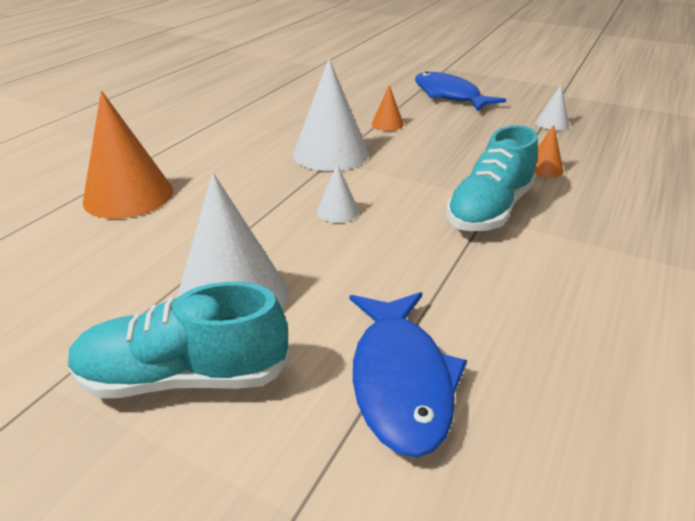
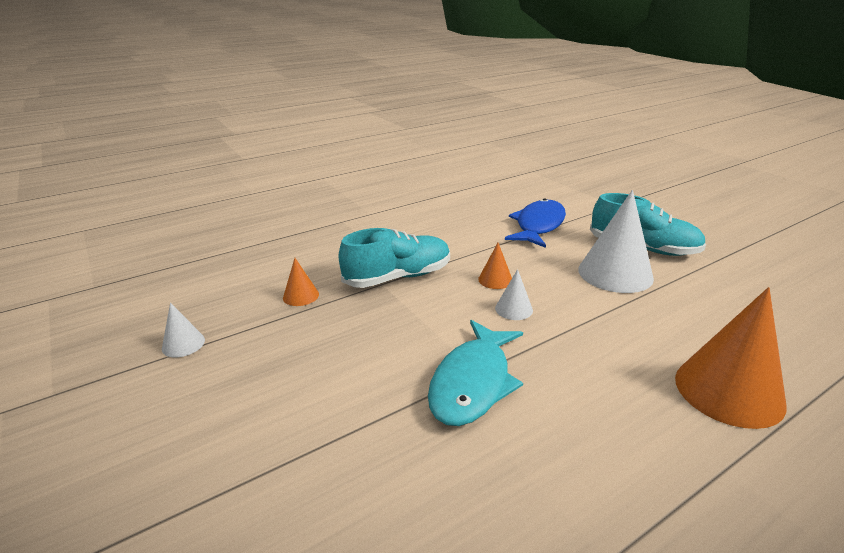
camera: 150 degrees left, 5 degrees down
white cone [293,58,369,171] -> turquoise fish [428,320,523,426]
orange cone [372,85,404,131] -> orange cone moved to [478,243,512,289]
blue fish [415,72,506,111] -> none

